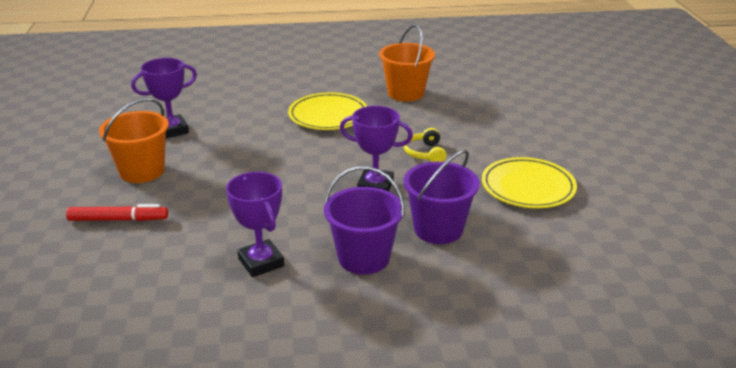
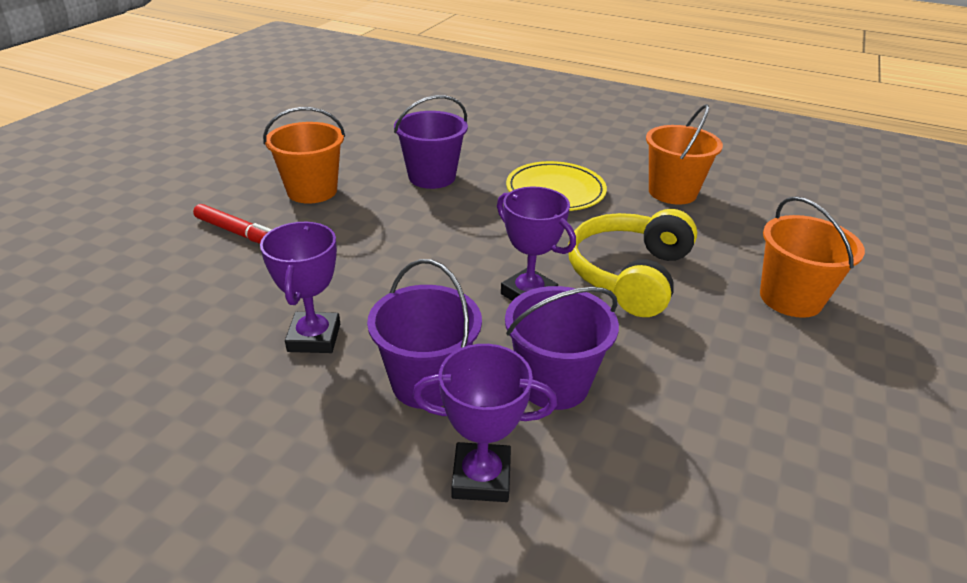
camera: 30 degrees right, 5 degrees up
purple trophy [131,58,197,138] -> purple trophy moved to [413,344,557,502]
yellow headphones [404,128,447,162] -> yellow headphones [568,209,697,317], size x2.10
yellow plate [482,157,577,208] -> none
none -> purple bucket [394,95,468,189]
none -> orange bucket [760,196,865,318]

